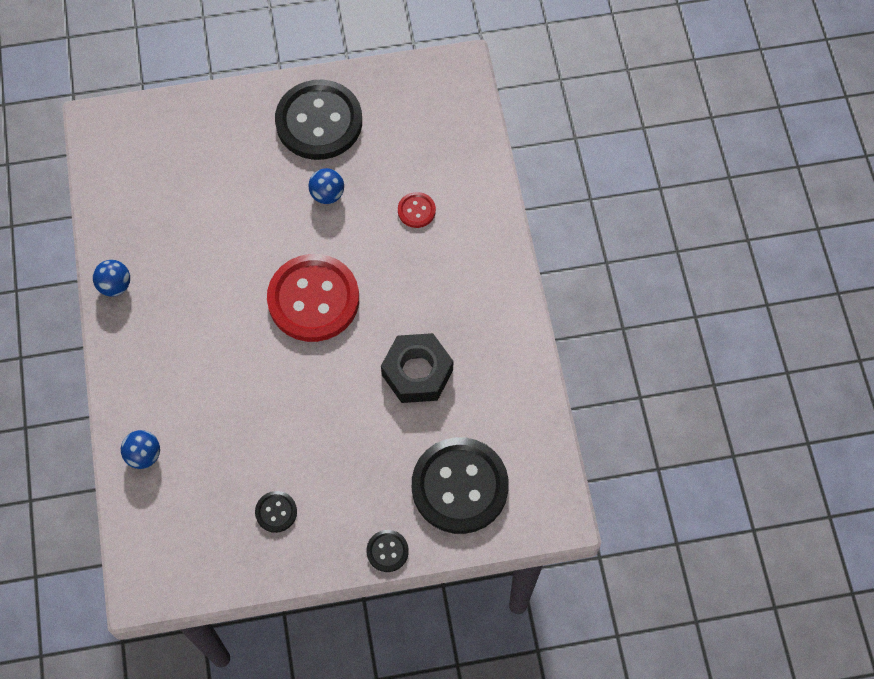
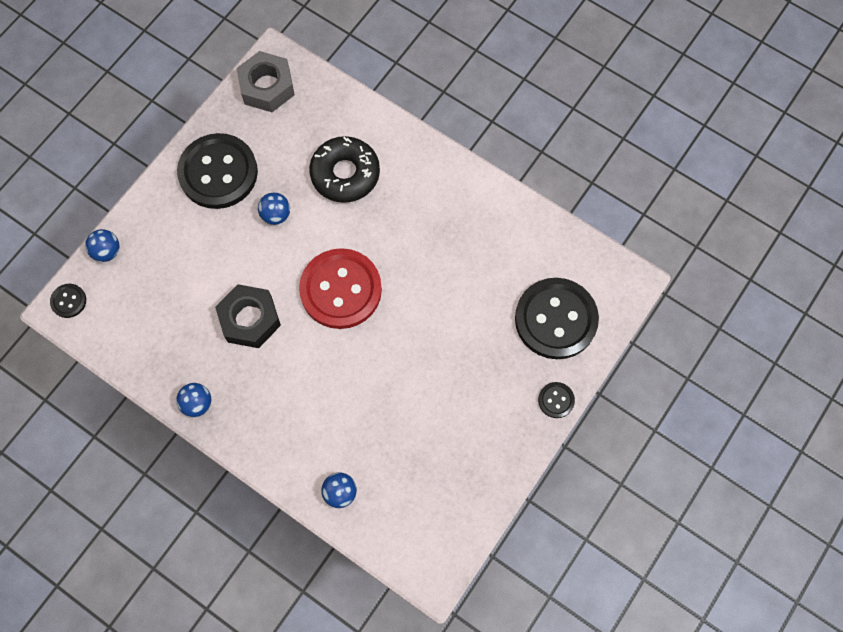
camera: 45 degrees left, 5 degrees up
black button [255,491,297,533] -> black button moved to [50,284,86,318]
black nut [381,333,453,403] -> black nut moved to [215,284,281,348]
red button [398,192,436,228] -> black donut [309,136,380,203]
none -> blue ball [85,229,119,262]
none -> grey nut [237,51,295,112]

